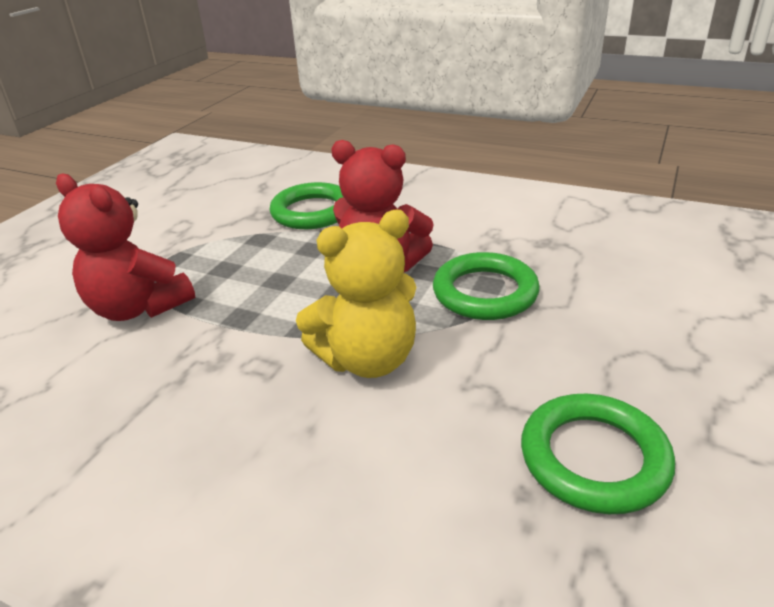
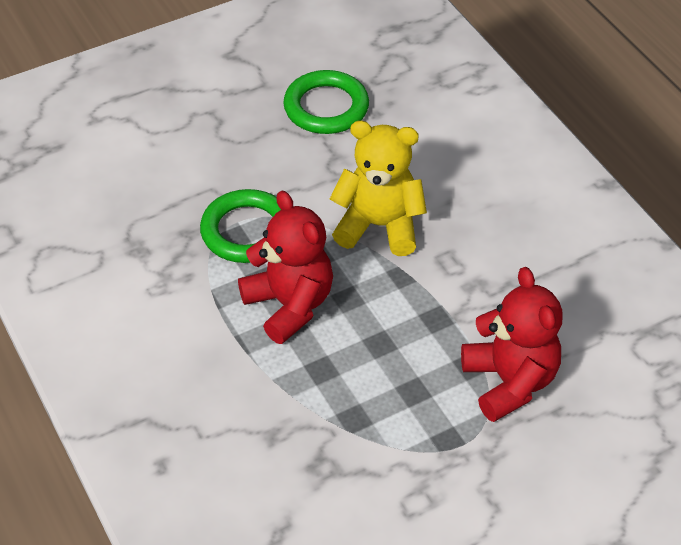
camera: 145 degrees left, 15 degrees up
green ring [270,182,343,229] -> none

